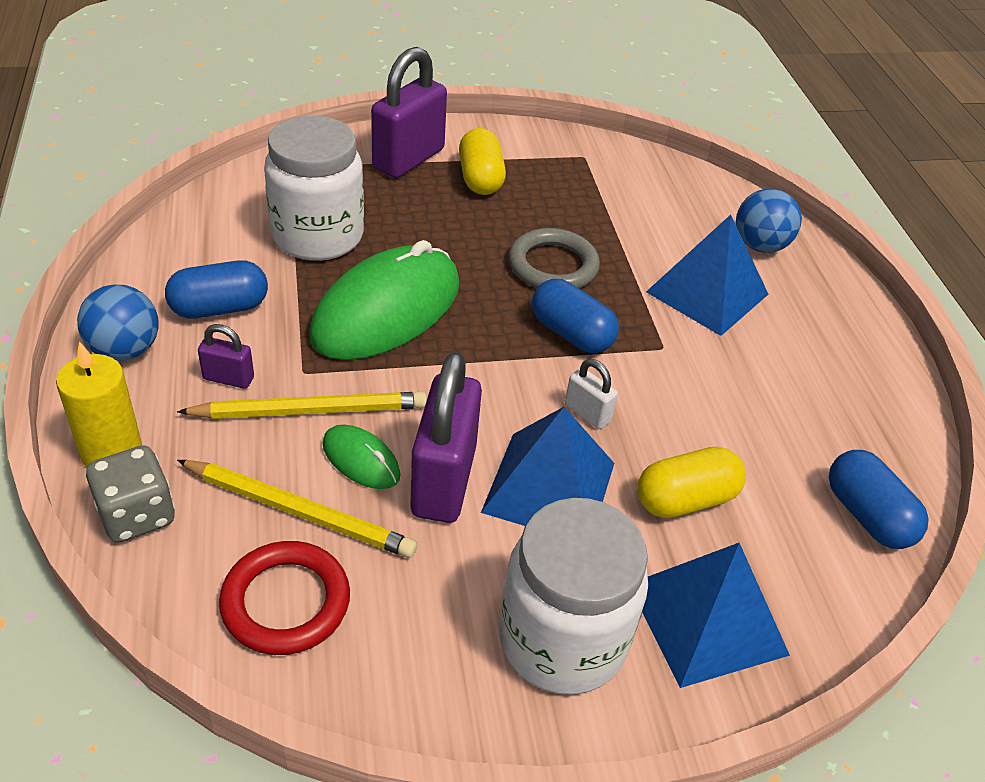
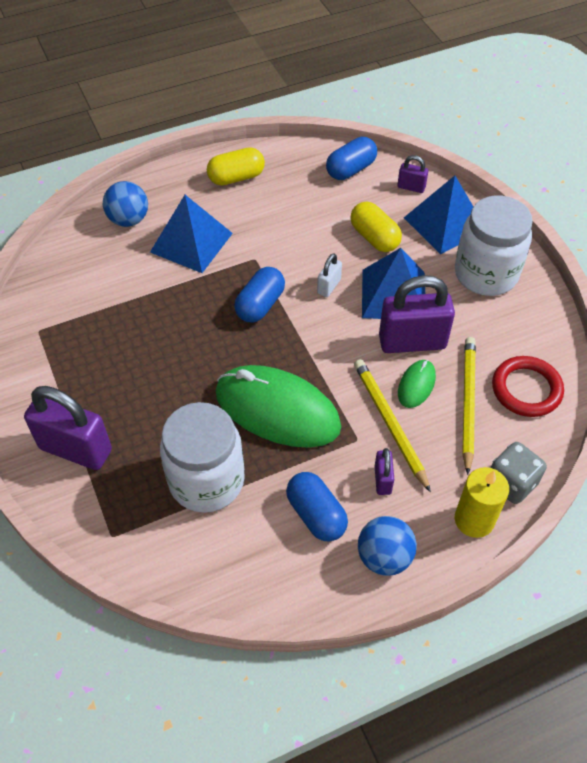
camera: 100 degrees left, 10 degrees up
yellow capsule [459,128,506,195] -> yellow capsule moved to [207,147,265,186]
grey ring [508,228,600,288] -> none
none -> purple padlock [397,155,428,193]

